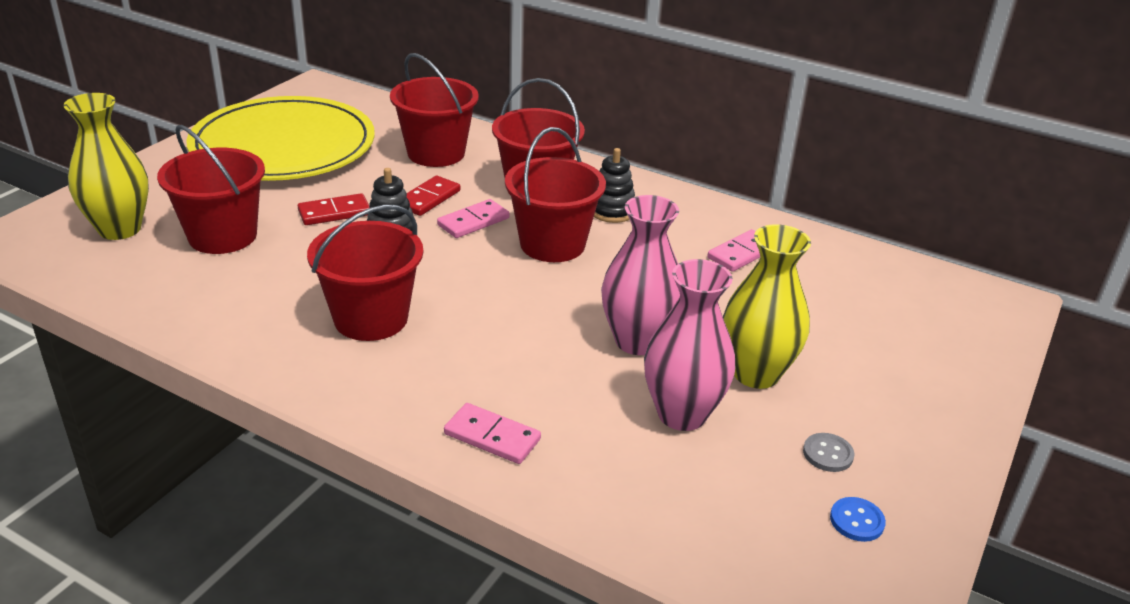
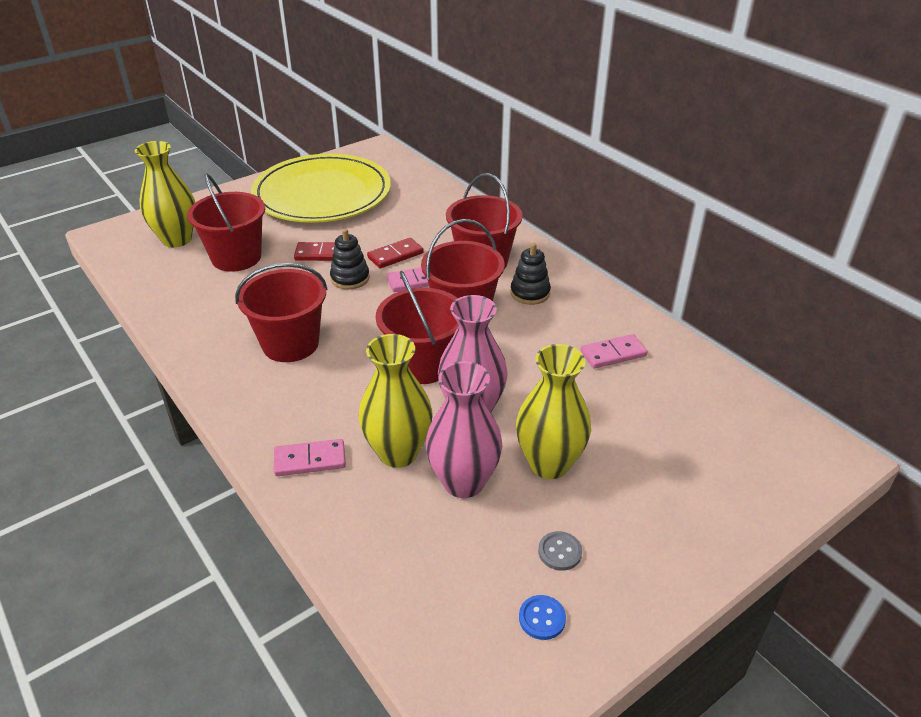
camera: 25 degrees right, 5 degrees up
red bucket [390,53,479,167] -> red bucket moved to [376,271,458,384]
pink domino [444,403,541,464] -> pink domino turned 60 degrees counterclockwise [274,439,346,476]
none -> yellow vase [358,334,433,468]

